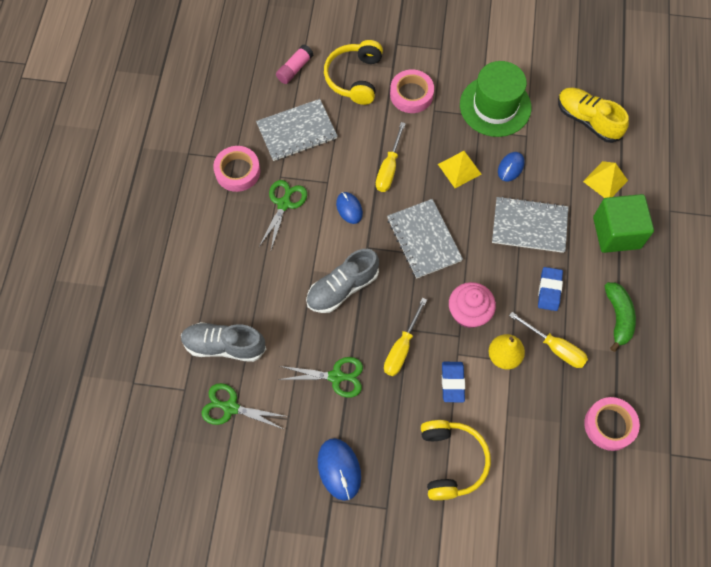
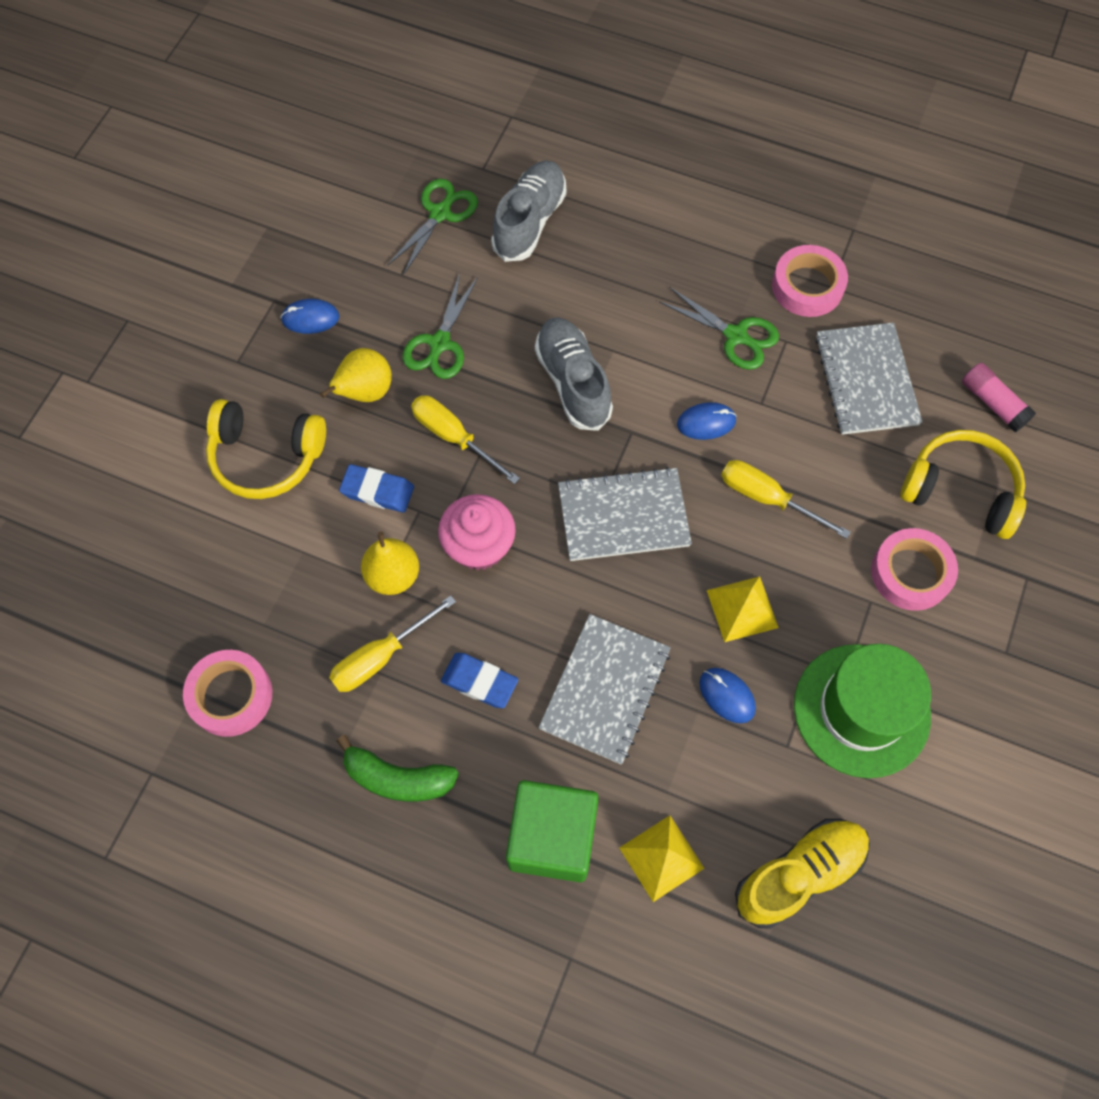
camera: 105 degrees right, 0 degrees up
blue mouse [318,438,361,501] -> blue mouse [281,299,339,334], size x0.65
none -> yellow pear [320,348,392,402]

